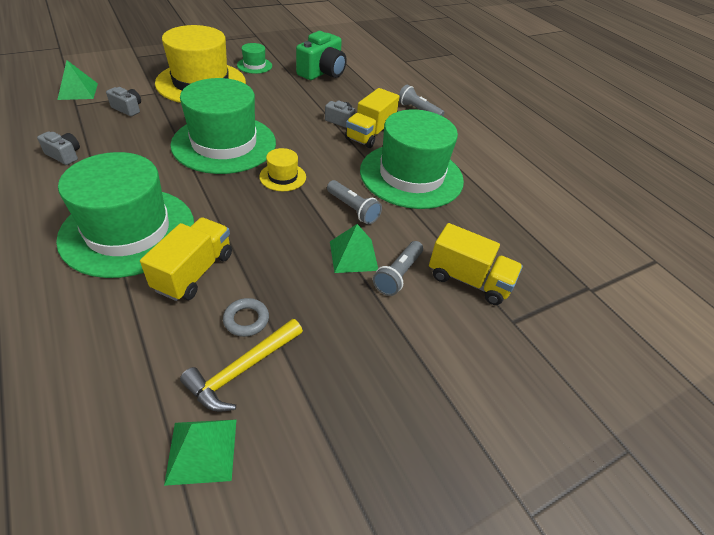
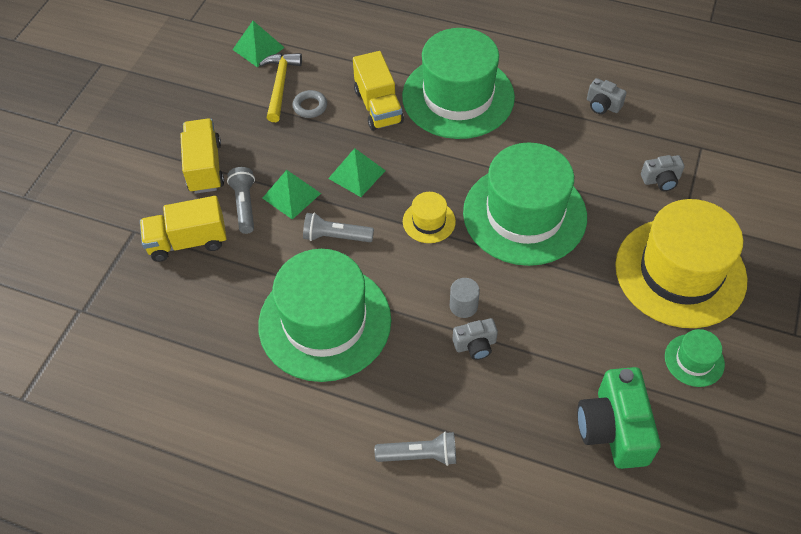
camera: 145 degrees right, 10 degrees up
grey camera [37,131,80,165] -> grey camera turned 45 degrees clockwise [587,78,627,114]
green pyramid [57,60,98,100] -> green pyramid moved to [328,148,386,197]
yellow truck [345,88,399,148] -> yellow truck moved to [180,119,224,194]
none -> grey cylinder [450,278,480,318]

